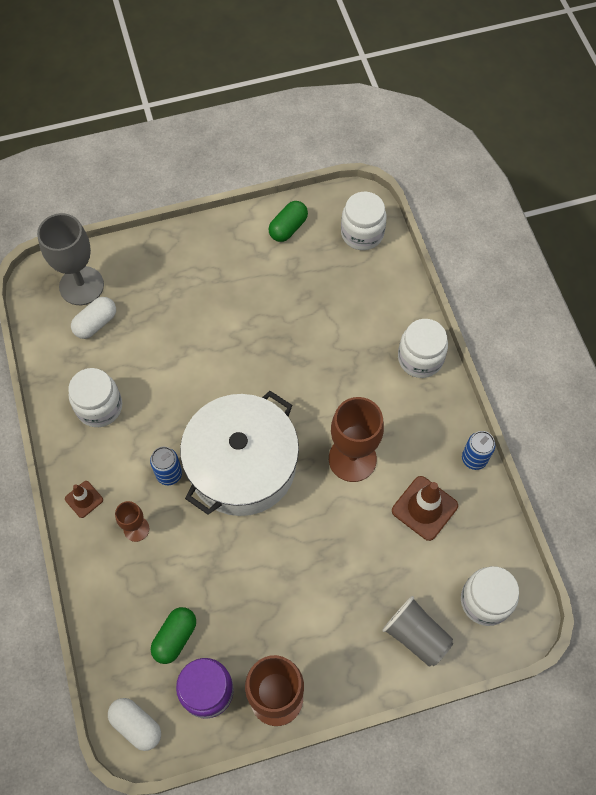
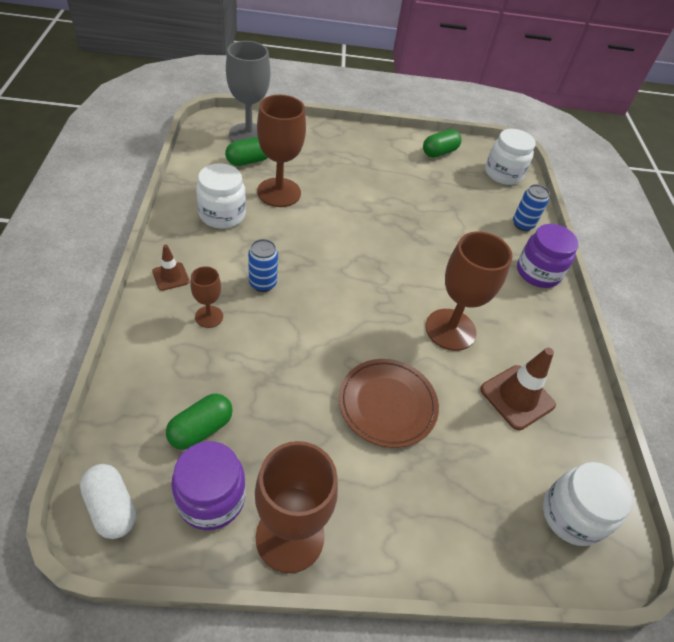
camera: 10 degrees right, 15 degrees down
white capsule [71,297,116,339] -> green capsule [225,137,268,166]
white pot [180,391,299,516] -> none
grey cup [383,596,453,667] -> none
white jar [398,319,448,378] -> purple jar [517,224,579,288]
blue can [462,431,495,470] -> blue can moved to [513,184,550,231]
none -> brown goblet [257,95,306,207]
none -> brown plate [339,359,439,448]

